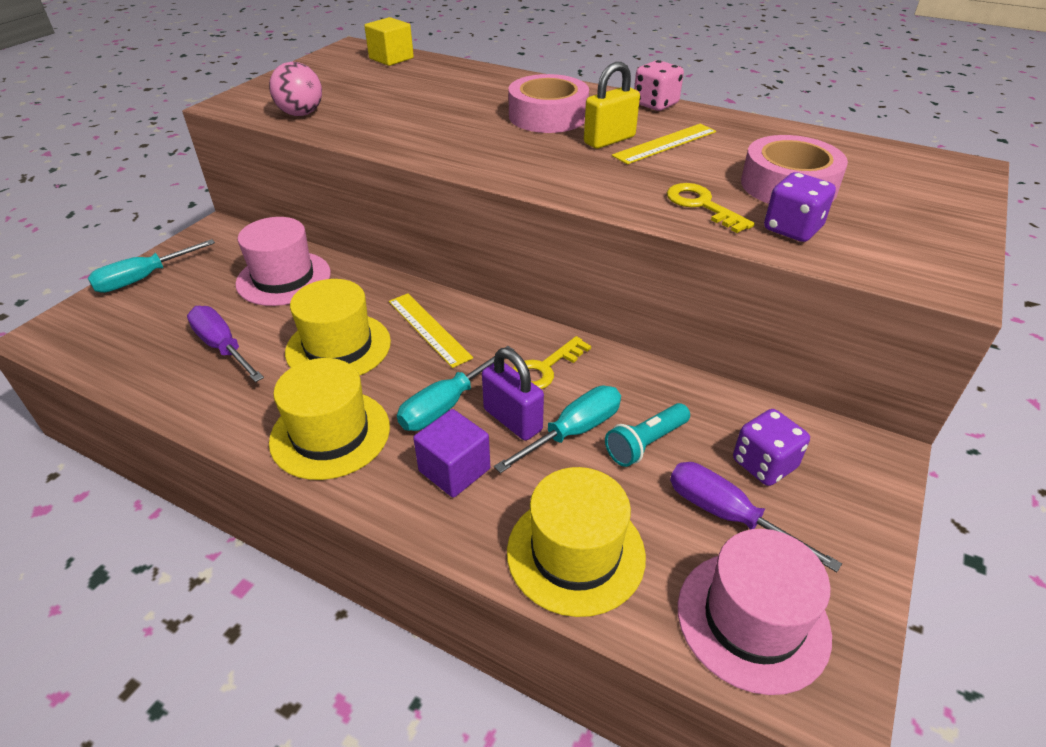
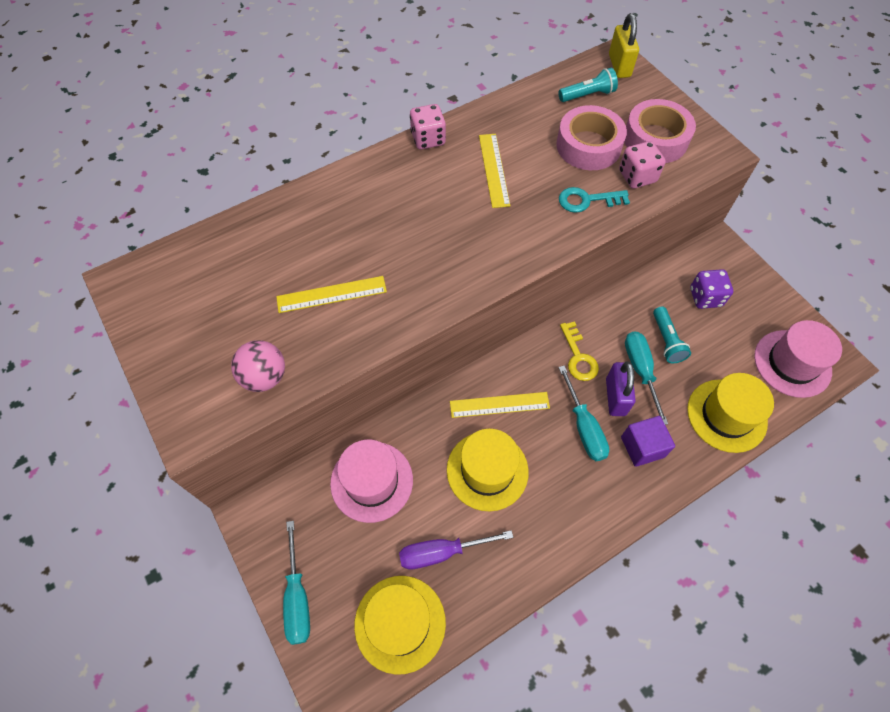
camera: 60 degrees left, 20 degrees up
yellow hat [269,358,390,480] -> yellow hat moved to [354,576,446,675]
yellow cube [364,17,414,66] -> none
purple padlock [482,348,544,441] -> purple padlock turned 75 degrees counterclockwise [606,362,636,416]
pink tape [508,74,589,133] -> pink tape moved to [625,99,696,163]
yellow padlock [584,62,640,149] -> yellow padlock moved to [609,13,639,78]
yellow key [667,183,755,233] -> turquoise key [559,187,630,213]
purple screwdriver [670,462,842,572] -> none
purple dice [764,172,836,242] -> pink dice [619,141,666,189]
none -> yellow ruler [276,276,387,313]
none -> turquoise flashlight [558,68,618,102]

